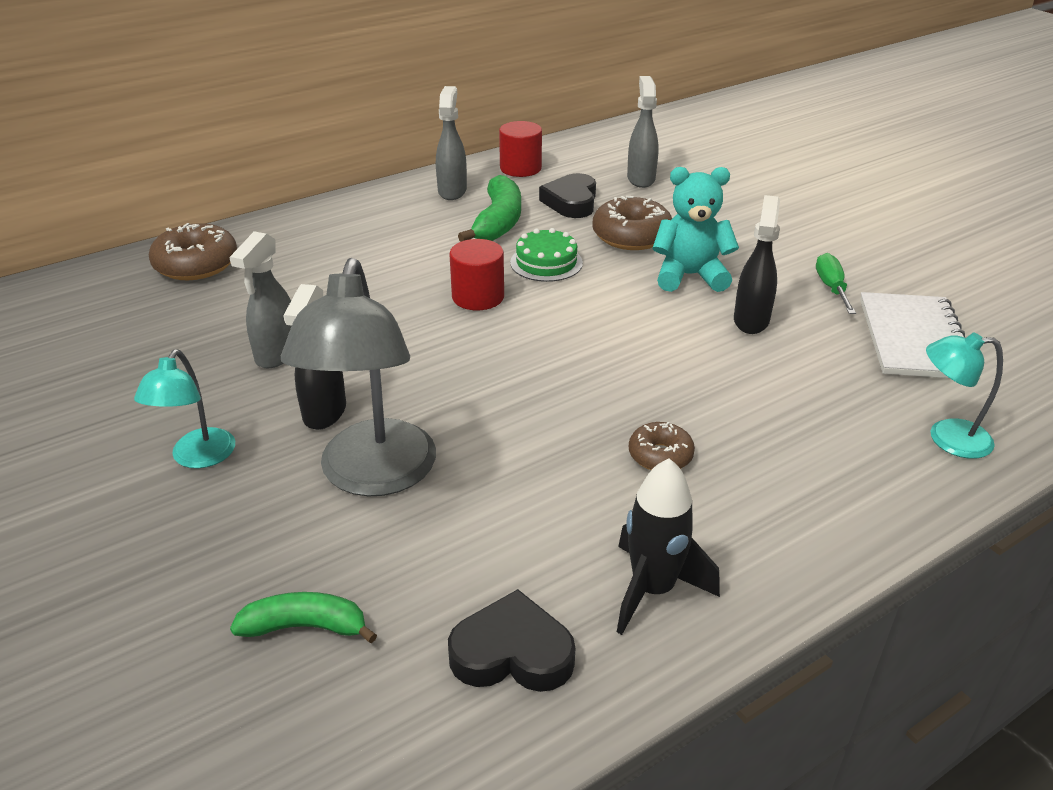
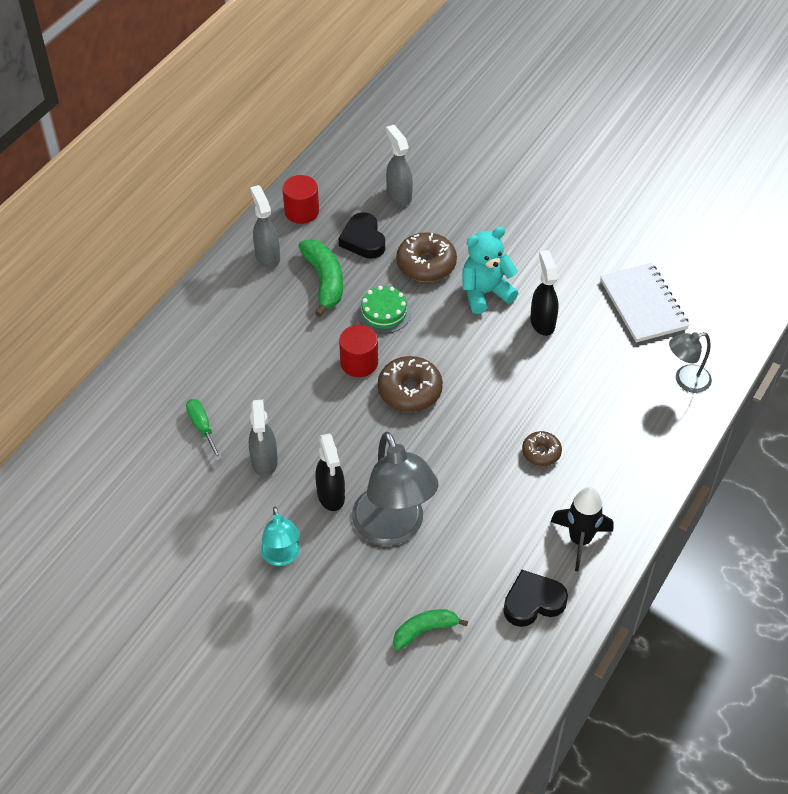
camera: 25 degrees left, 15 degrees up
brown donut [149,223,237,280] -> brown donut moved to [378,356,443,412]
green screwdriver [816,253,856,314] -> green screwdriver moved to [186,399,222,460]
turquoise lamp [926,332,1003,459] -> grey lamp [669,332,712,393]

